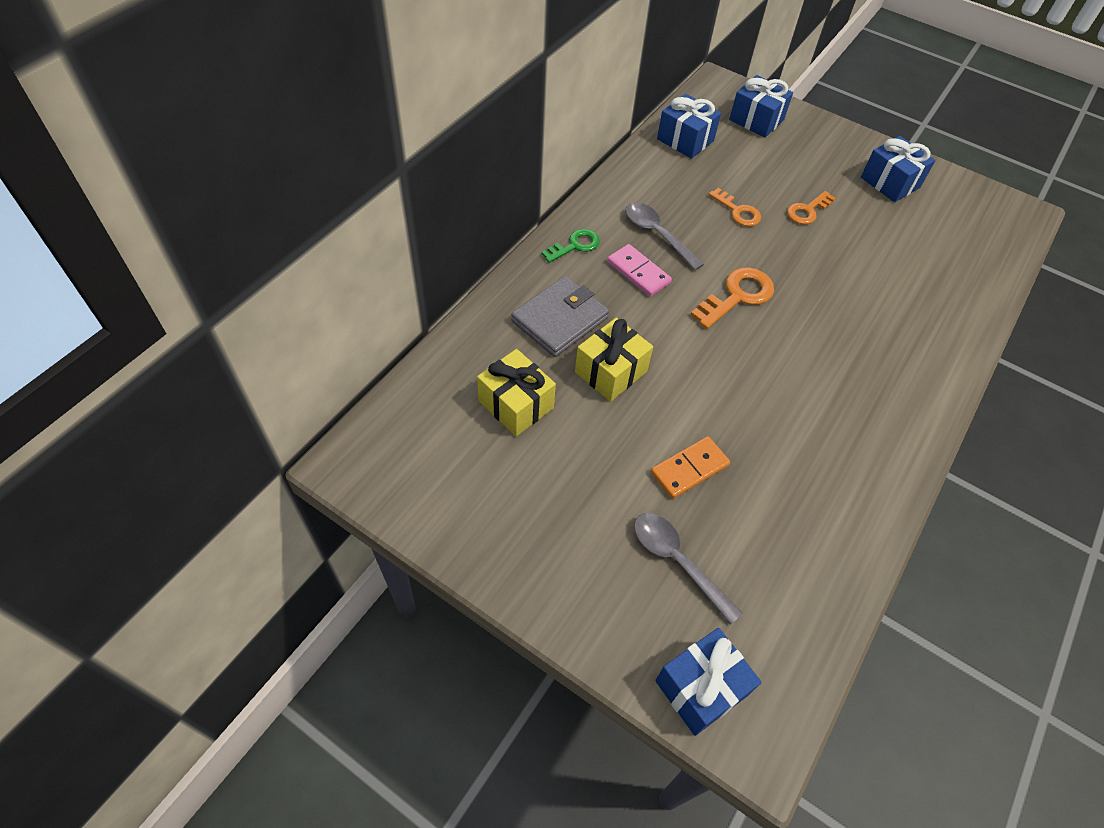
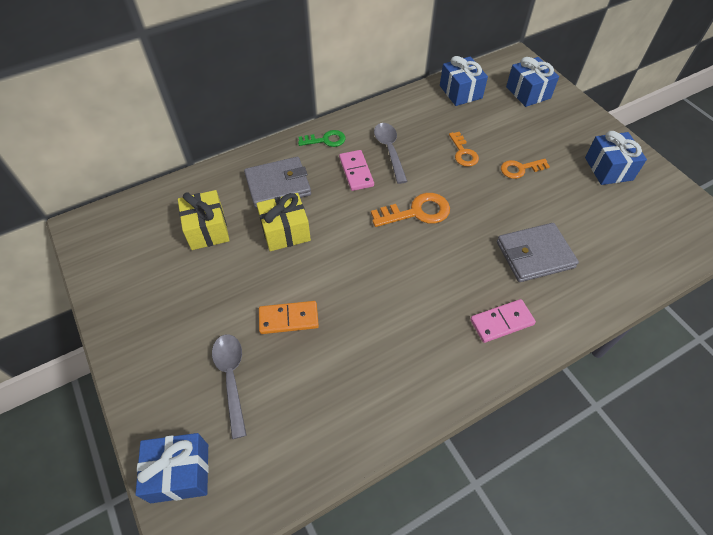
camera: 30 degrees right, 0 degrees up
none -> pink domino [470,299,536,343]
none -> grey wallet [497,223,579,282]

